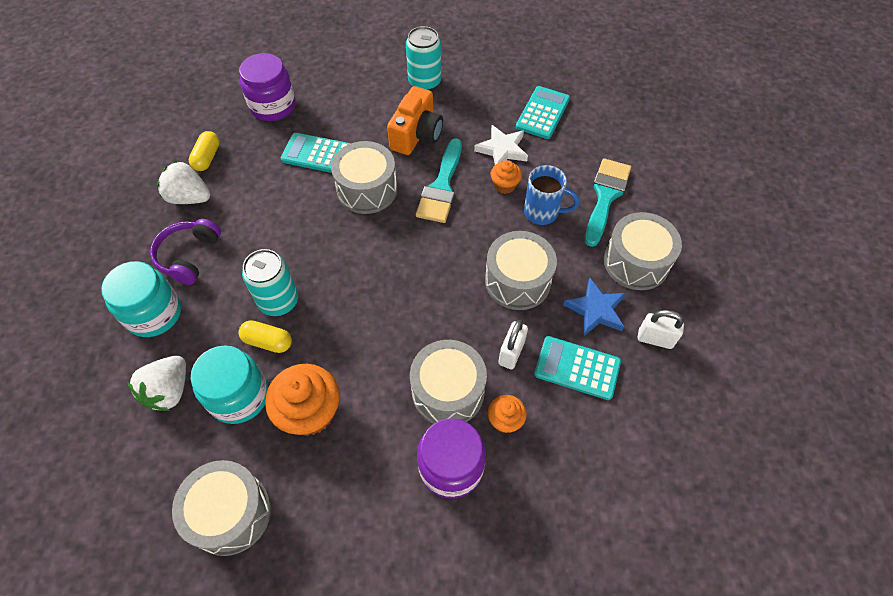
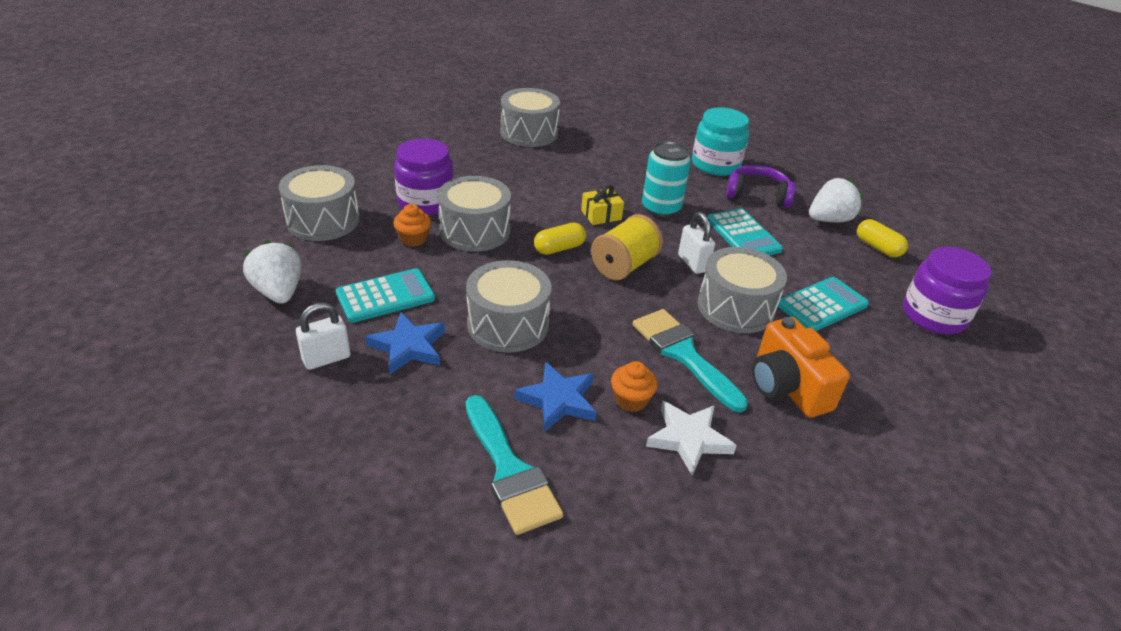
camera: 130 degrees right, 20 degrees down
white strawberry [127,356,186,411] -> white strawberry moved to [243,241,302,304]
purple headphones [150,219,221,285] -> purple headphones turned 45 degrees counterclockwise [726,165,796,208]
turquoise jar [191,345,268,424] -> none
yellow capsule [239,320,292,353] -> yellow capsule moved to [534,223,586,255]
orange cupcake [265,364,340,436] -> none
turquoise can [406,26,442,90] -> none
white padlock [498,320,528,369] -> white padlock moved to [678,212,715,274]
turquoise calculator [516,86,570,139] -> turquoise calculator moved to [707,209,783,255]
blue mug [524,165,579,225] -> blue star [514,362,596,432]
grey drum [604,212,682,290] -> grey drum moved to [279,165,360,241]
none -> yellow gift [581,185,624,225]
none -> yellow spool [591,214,663,280]

